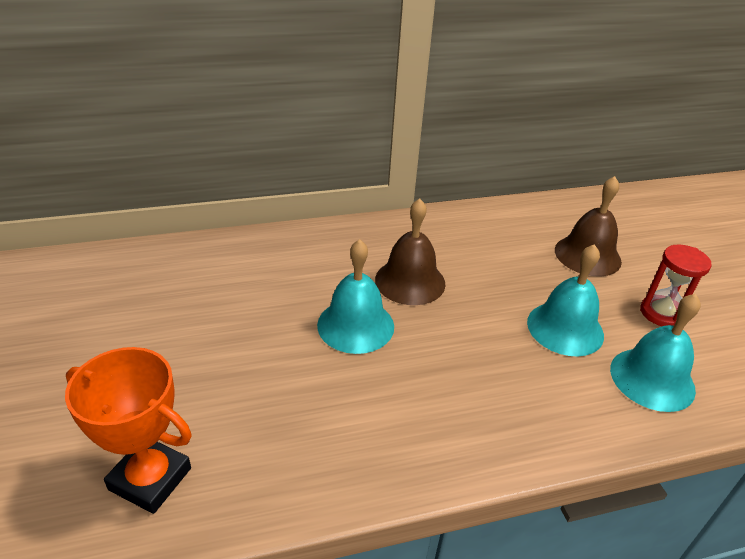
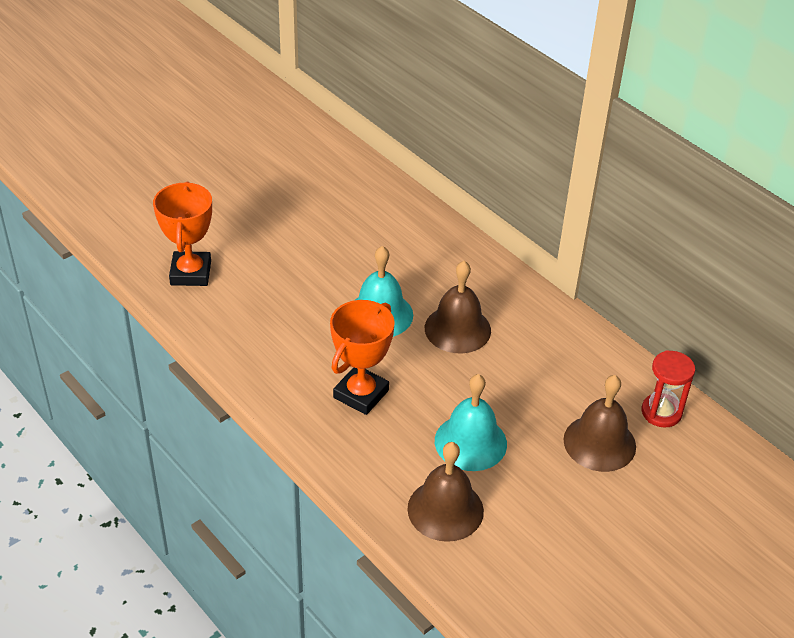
camera: 65 degrees right, 5 degrees up
turquoise bell [610,294,701,412] -> brown bell [408,442,484,542]
red hourglass [640,244,712,326] -> red hourglass moved to [642,350,695,427]
none -> orange trophy [330,300,394,415]

